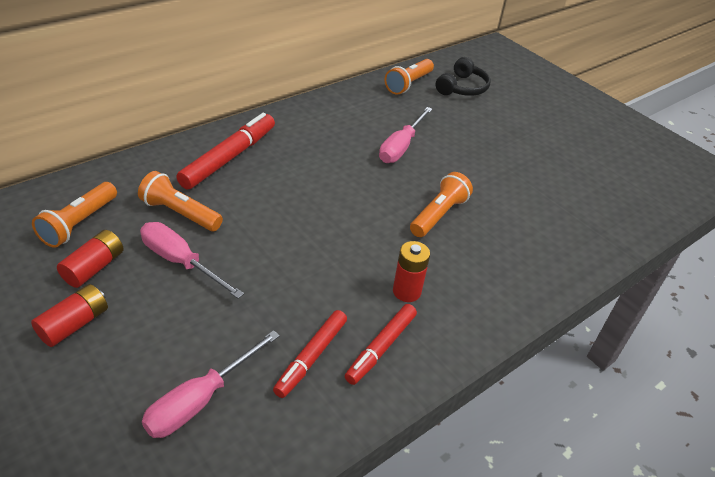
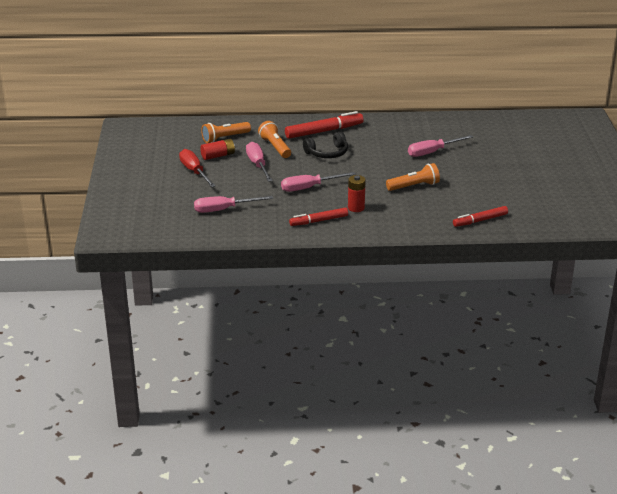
camera: 40 degrees right, 10 degrees down
red battery [31,284,108,347] -> red screwdriver [179,149,216,187]
red marker [273,310,347,398] -> red marker moved to [453,206,508,227]
orange flashlight [385,59,434,95] -> none
black headphones [436,57,490,96] -> black headphones moved to [303,131,348,158]
none -> pink screwdriver [281,172,356,192]

